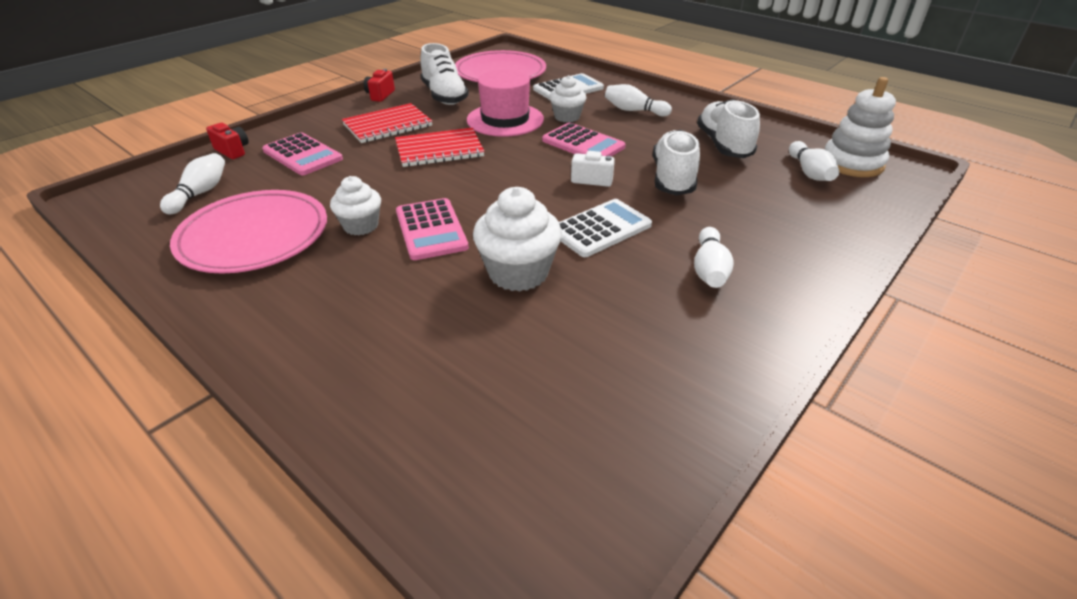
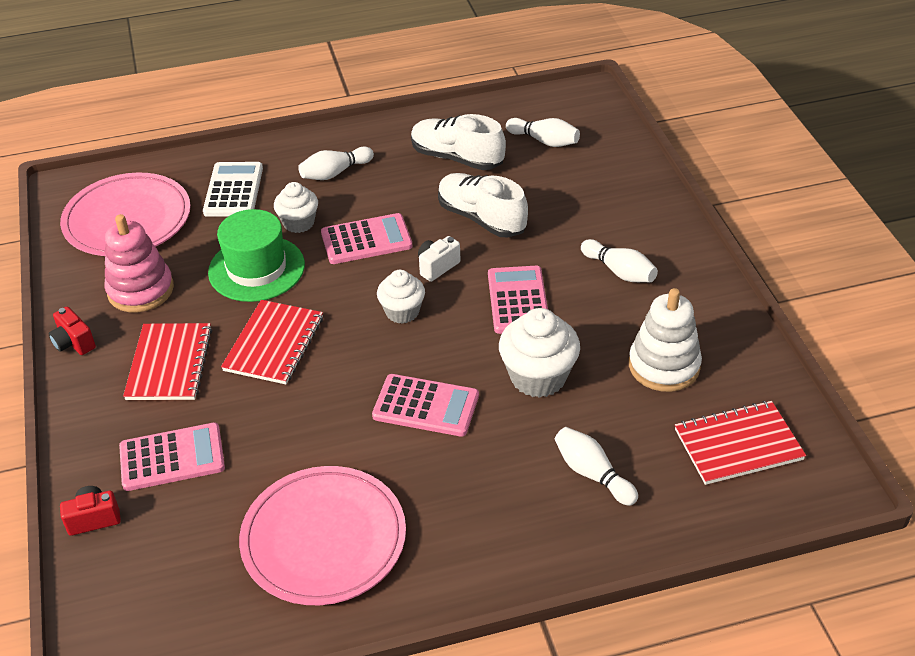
camera: 55 degrees left, 5 degrees up
white bowling pin [160,153,225,215] -> white bowling pin moved to [555,427,638,506]
white cupcake [330,176,381,235] -> white cupcake moved to [377,270,425,324]
white shoe [420,43,469,105] -> pink stacking toy [105,214,174,313]
pink hat [467,70,544,137] -> green hat [208,209,305,302]
white calculator [559,199,652,257] -> pink calculator [488,266,548,334]
white stacking toy [825,77,896,177] -> white stacking toy moved to [629,288,702,392]
none -> red notebook [675,401,806,485]

